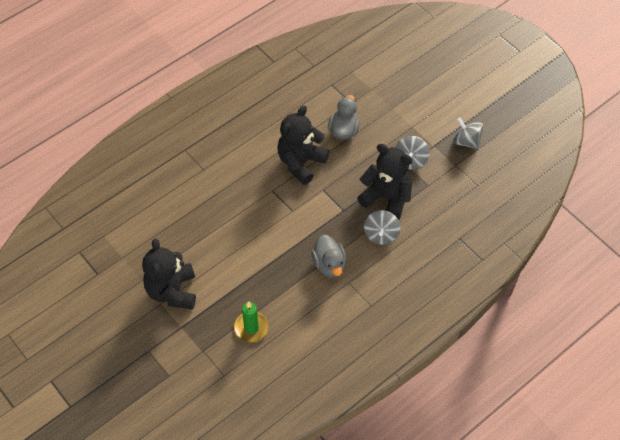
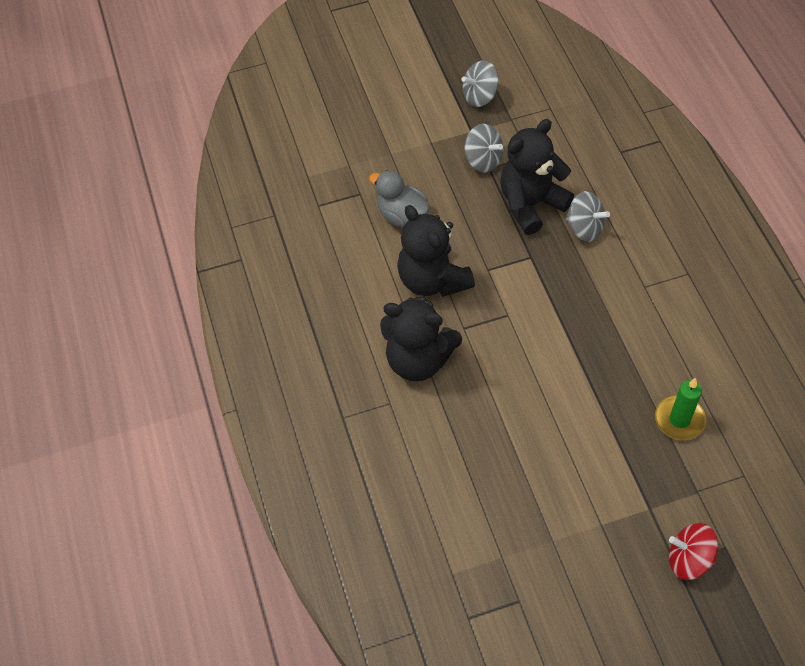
camera: 65 degrees left, 0 degrees up
black teddy bear [142,238,196,310] -> black teddy bear moved to [380,296,462,381]
grey duck [312,235,346,278] -> none
none -> red spinning top [669,523,718,580]

